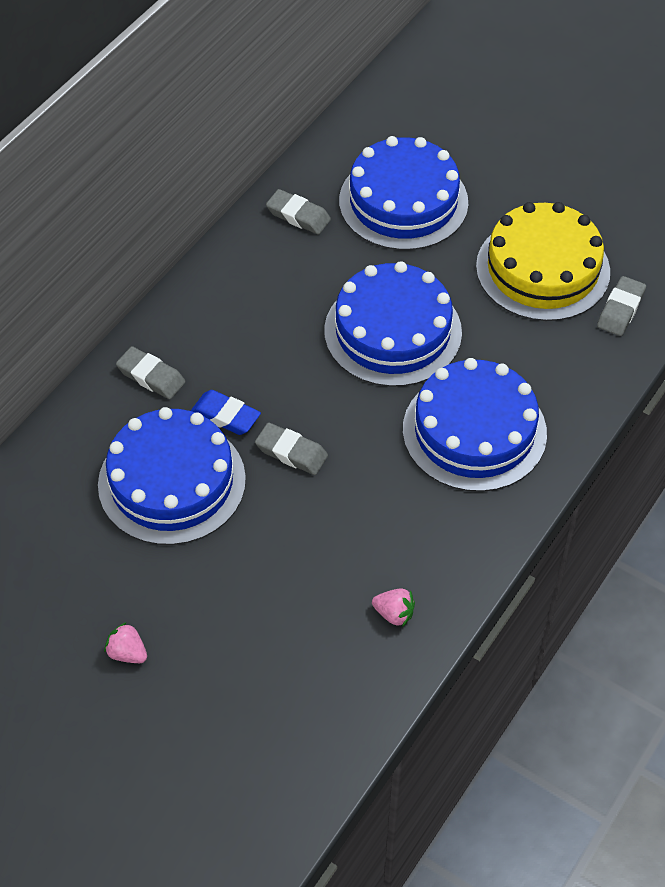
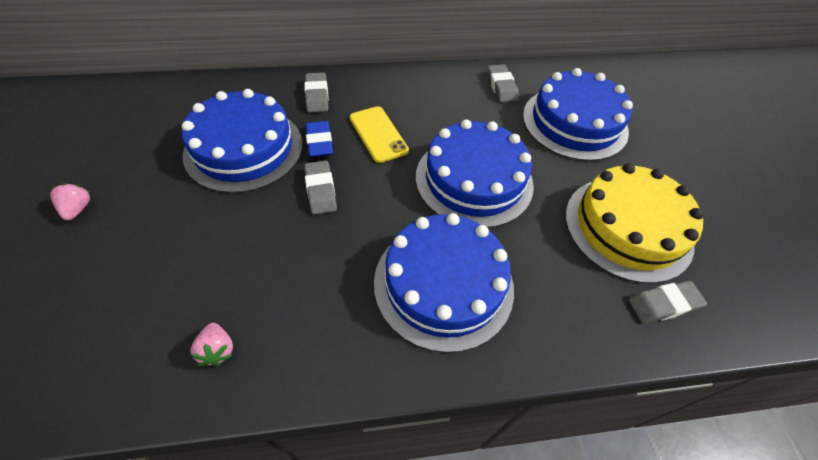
camera: 45 degrees right, 0 degrees up
none -> yellow phone [350,106,409,163]

